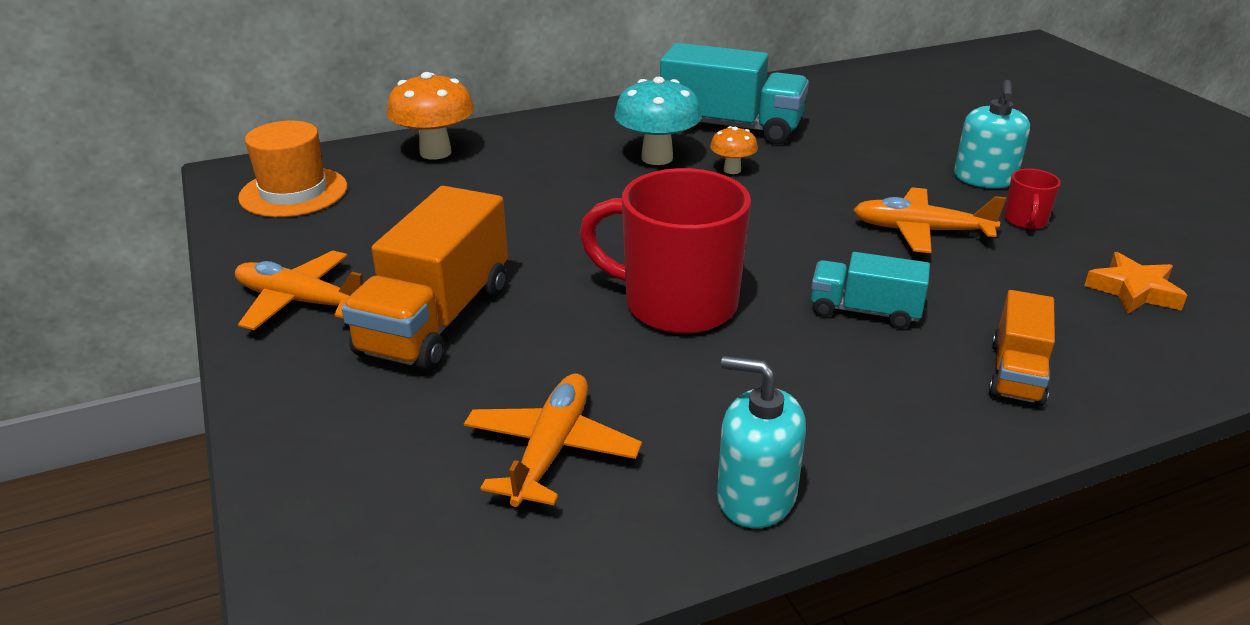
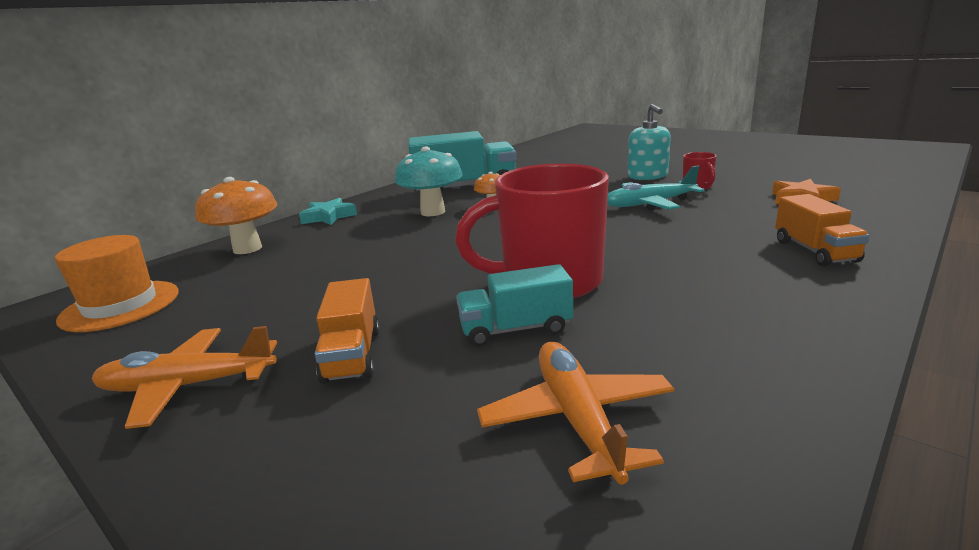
camera: 25 degrees left, 10 degrees down
orange truck [342,186,508,372] -> orange truck [315,278,380,384], size x0.56
turquoise soap dispenser [717,356,806,528] -> none
turquoise truck [811,252,930,329] -> turquoise truck moved to [456,264,573,347]
orange plane [853,187,1006,253] -> turquoise plane [607,166,705,211]
none -> turquoise star [299,198,357,225]

